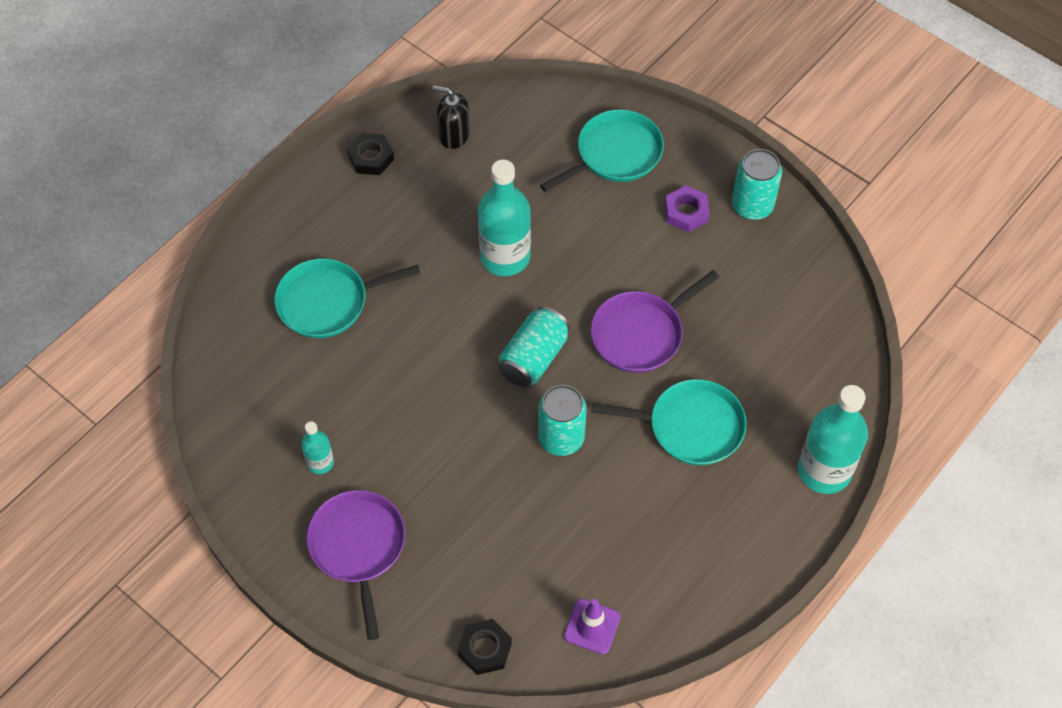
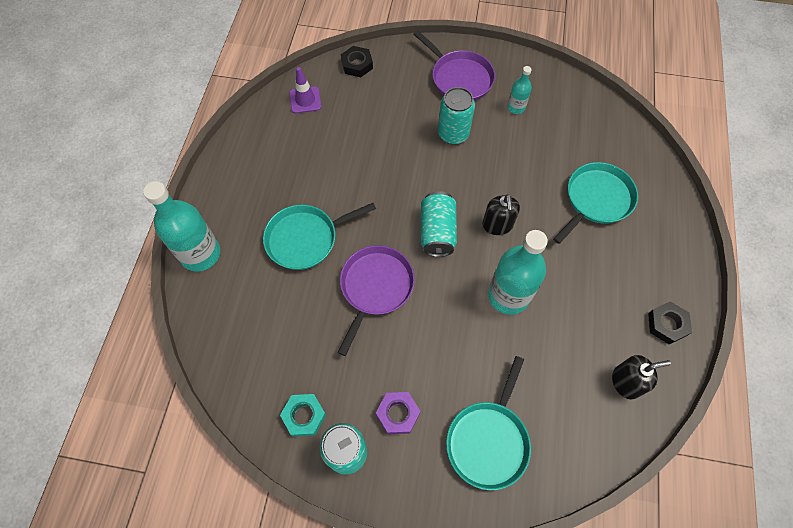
camera: 150 degrees right, 5 degrees up
turquoise can [538,385,587,456] -> turquoise can moved to [438,87,475,144]
none -> turquoise nut [280,394,326,437]
none -> black soap dispenser [482,194,520,235]

